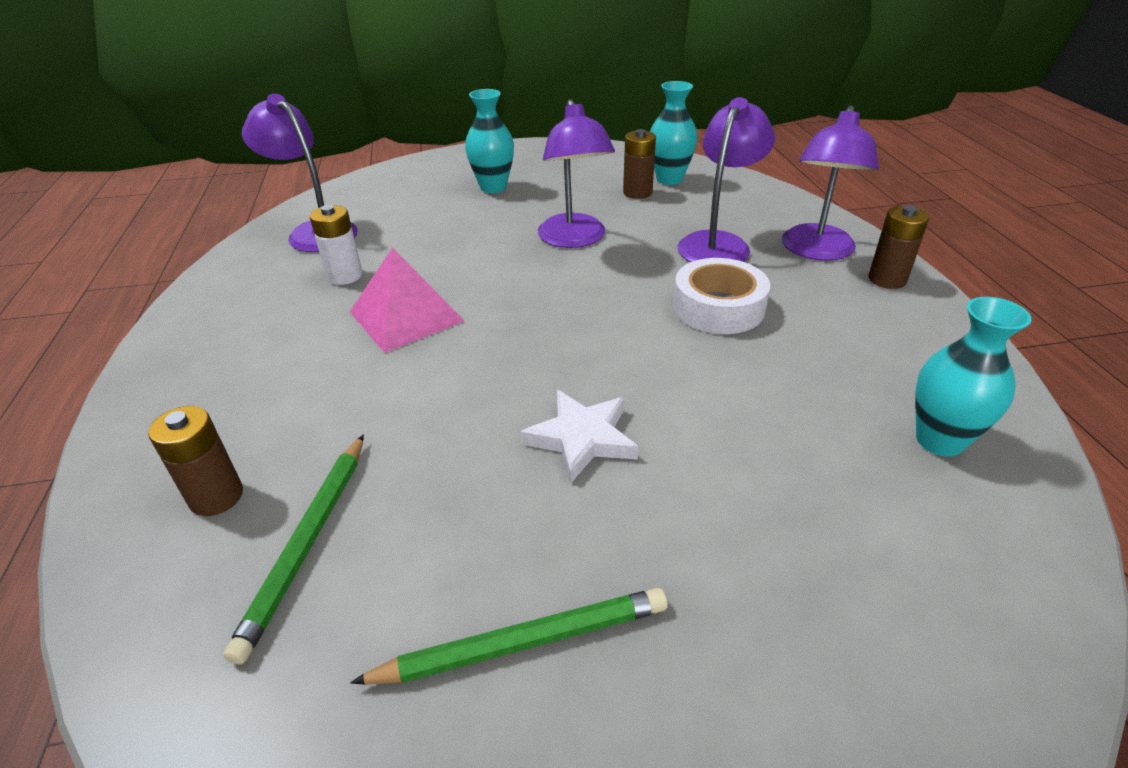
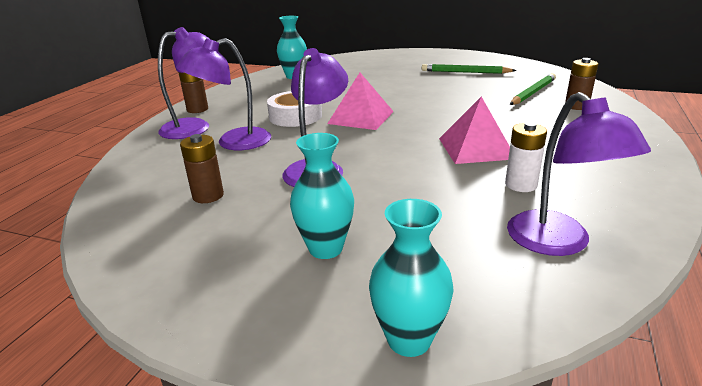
camera: 150 degrees left, 10 degrees down
white star [520,390,638,484] -> none
turquoise vase [650,81,698,185] -> turquoise vase moved to [369,199,454,357]
none -> pink pyramid [327,72,394,130]

